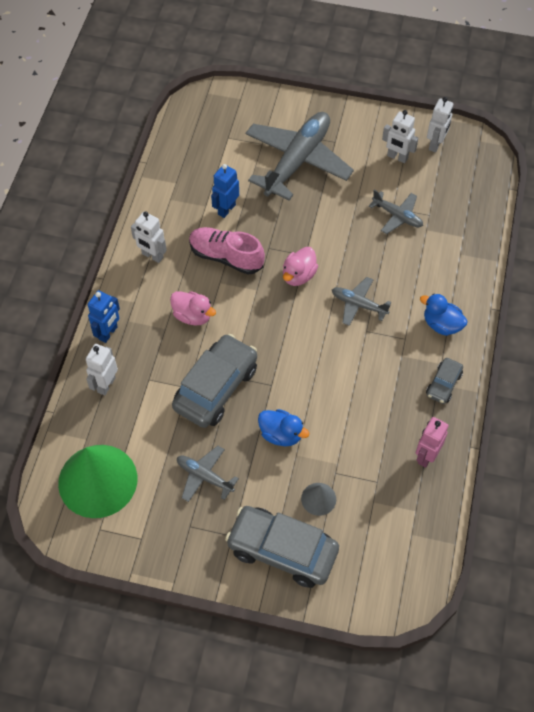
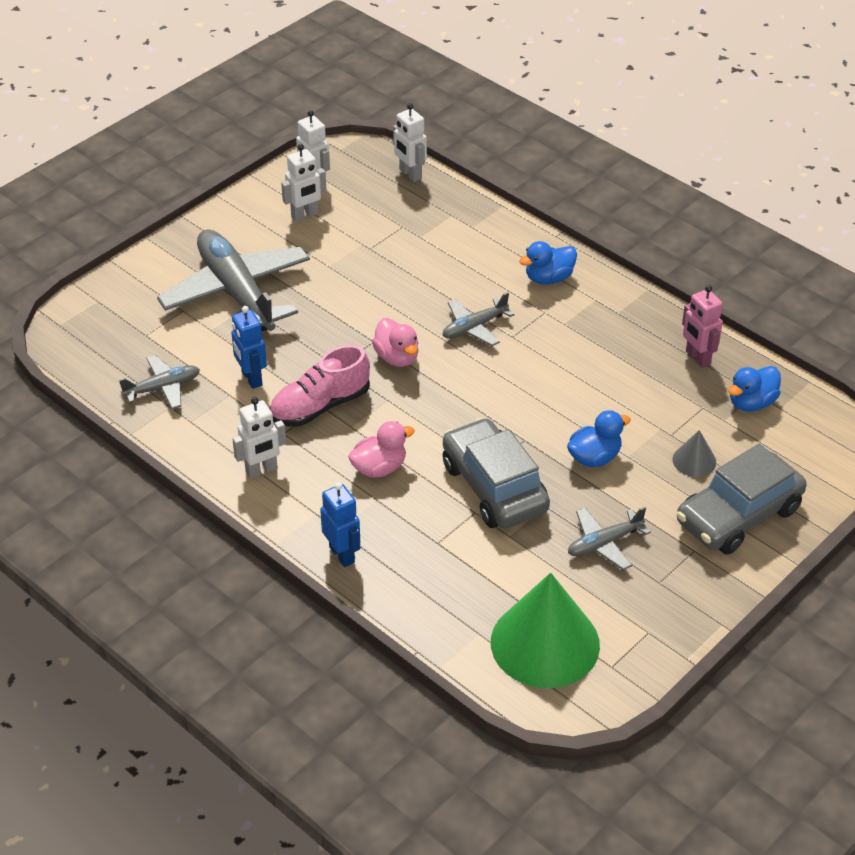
camera: 60 degrees left, 15 degrees down
white robot [86,344,118,395] -> white robot moved to [393,103,427,182]
grey plane [368,190,423,234] -> grey plane moved to [119,355,200,409]
grey car [426,358,463,404] -> none
none -> blue duck [728,366,781,412]

